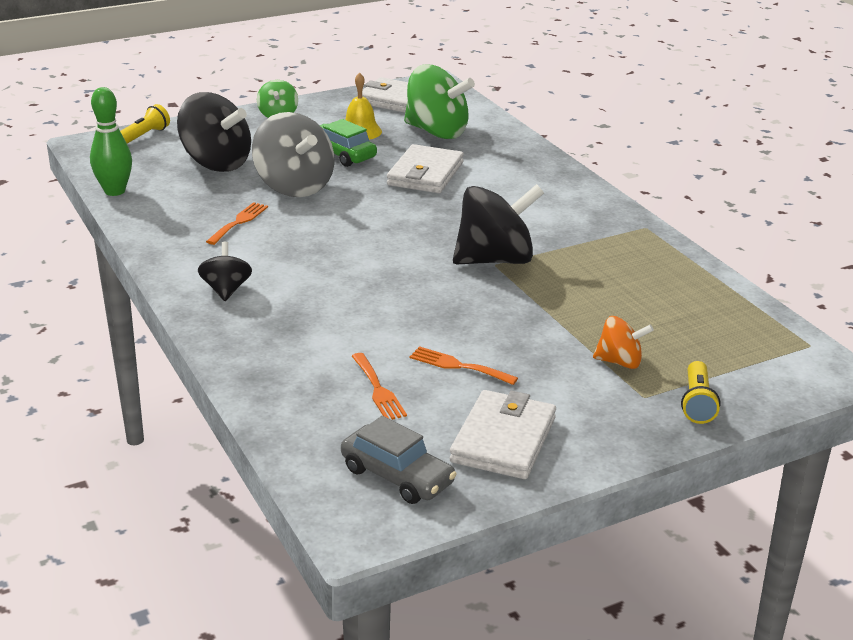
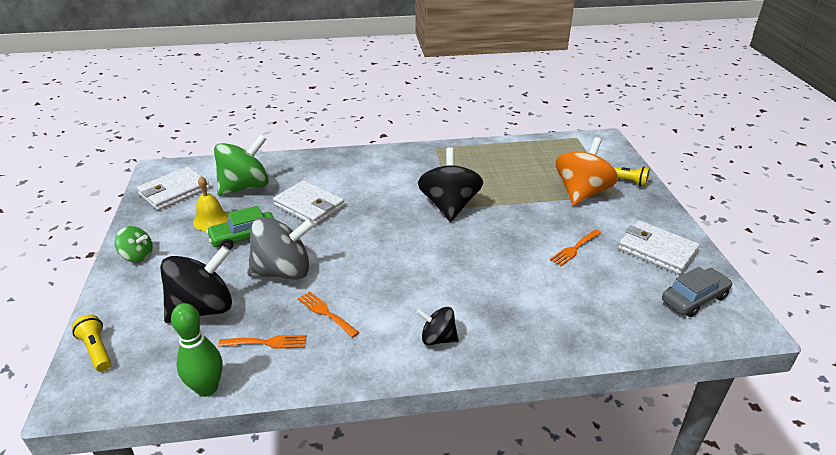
camera: 70 degrees left, 5 degrees up
orange fork [352,353,407,420] -> orange fork moved to [218,335,307,349]
orange spinning top [593,316,654,369] -> orange spinning top [556,137,618,206], size x1.88

